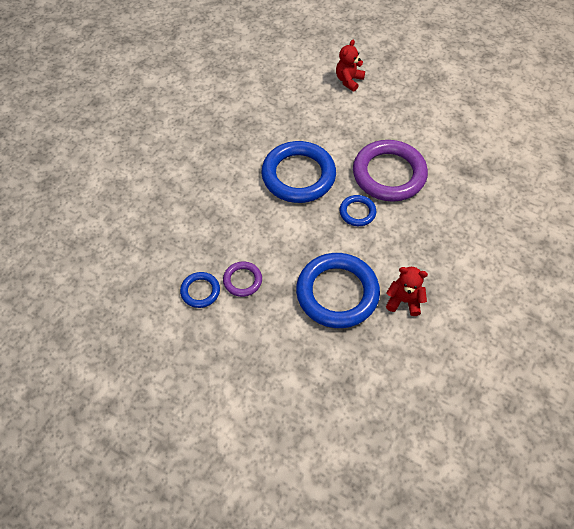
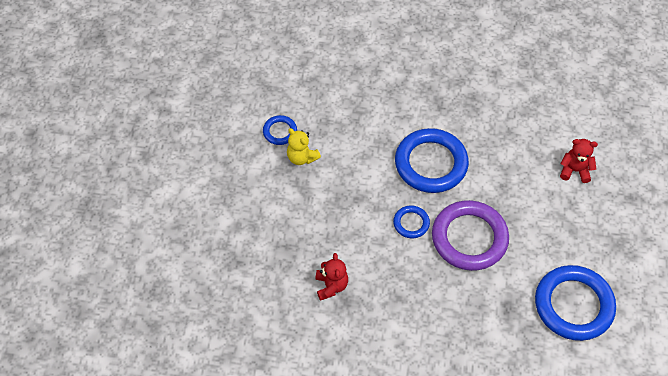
camera: 70 degrees right, 0 degrees up
purple ring [223,261,262,297] -> yellow teddy bear [287,128,321,165]
blue ring [296,253,380,328] -> blue ring moved to [535,265,616,341]

